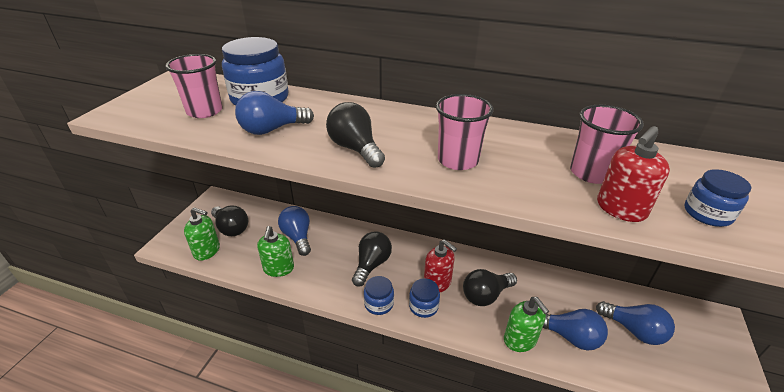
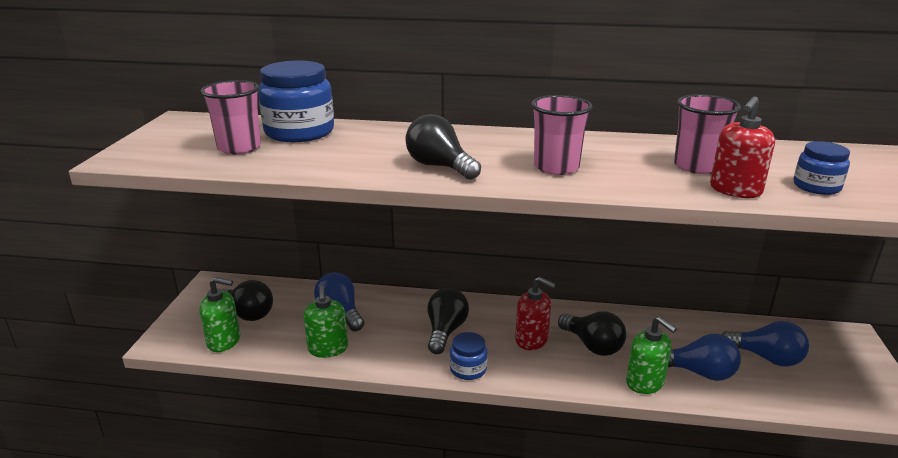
camera: 10 degrees left, 10 degrees down
blue light bulb [235,91,314,135] -> none
blue jar [409,278,440,318] -> none
black light bulb [463,269,517,306] -> black light bulb turned 90 degrees counterclockwise [558,311,626,356]

